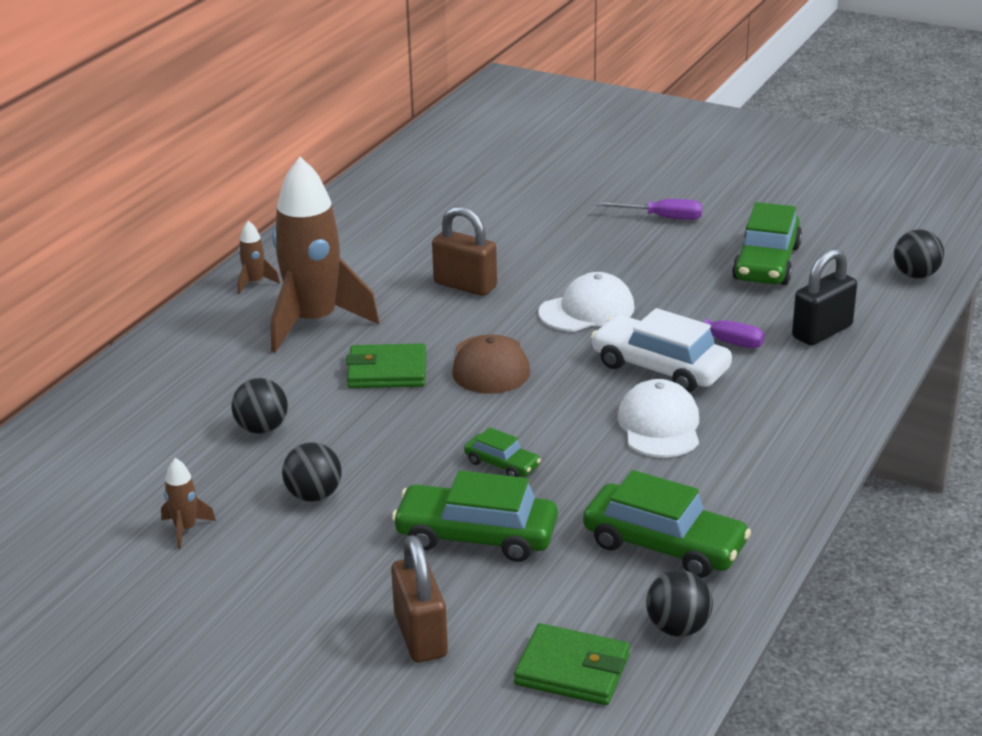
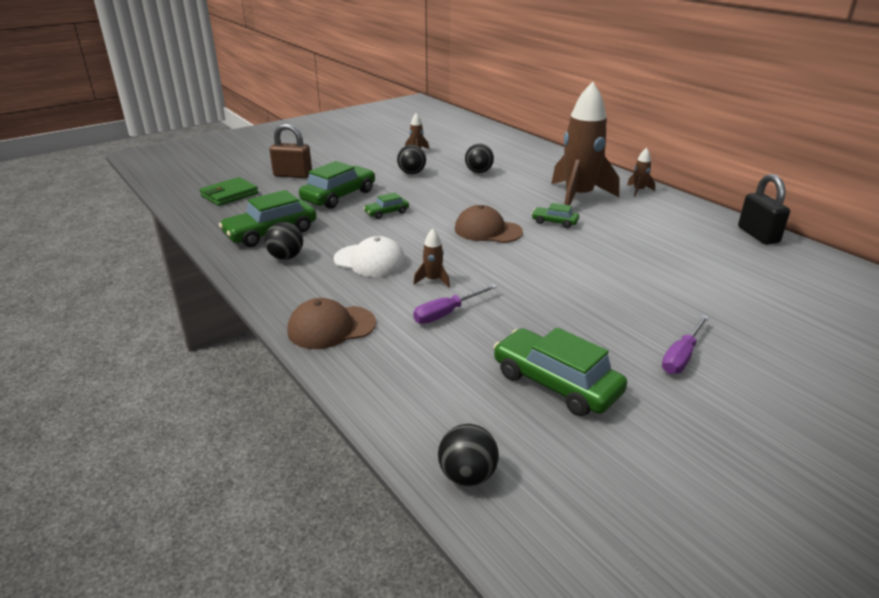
camera: 115 degrees right, 0 degrees up
green wallet [346,343,426,388] -> none
brown padlock [432,206,497,296] -> none
white cap [538,272,635,331] -> none
white car [591,308,732,393] -> brown rocket [413,229,450,287]
black ball [646,570,713,637] -> black ball moved to [264,222,303,260]
black padlock [792,248,857,346] -> black padlock moved to [738,174,790,244]
none -> brown cap [287,298,376,349]
none -> green car [532,203,579,228]

